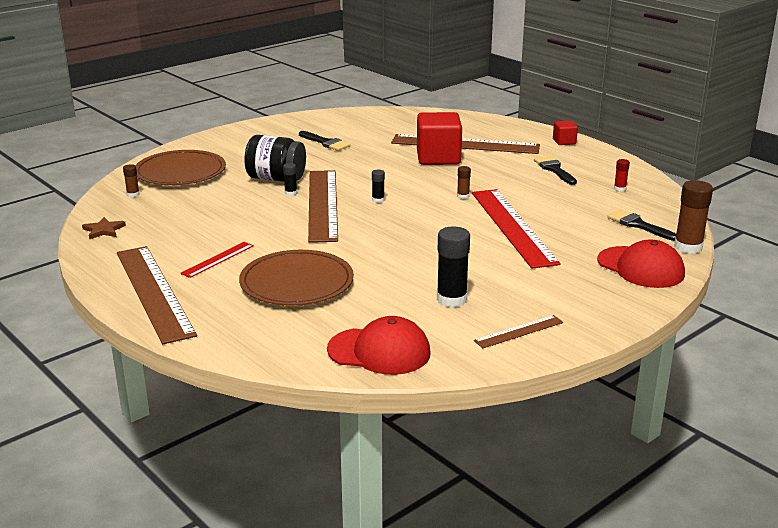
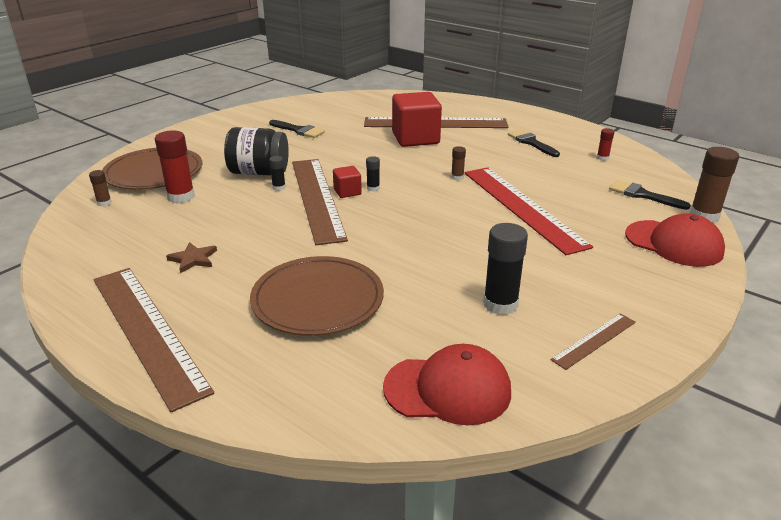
camera: 10 degrees left, 5 degrees up
brown star [82,217,126,240] -> brown star moved to [166,242,217,273]
red ruler [180,242,254,278] -> none
red cube [553,121,578,145] -> red cube moved to [333,166,362,198]
none -> red glue stick [155,130,195,203]

